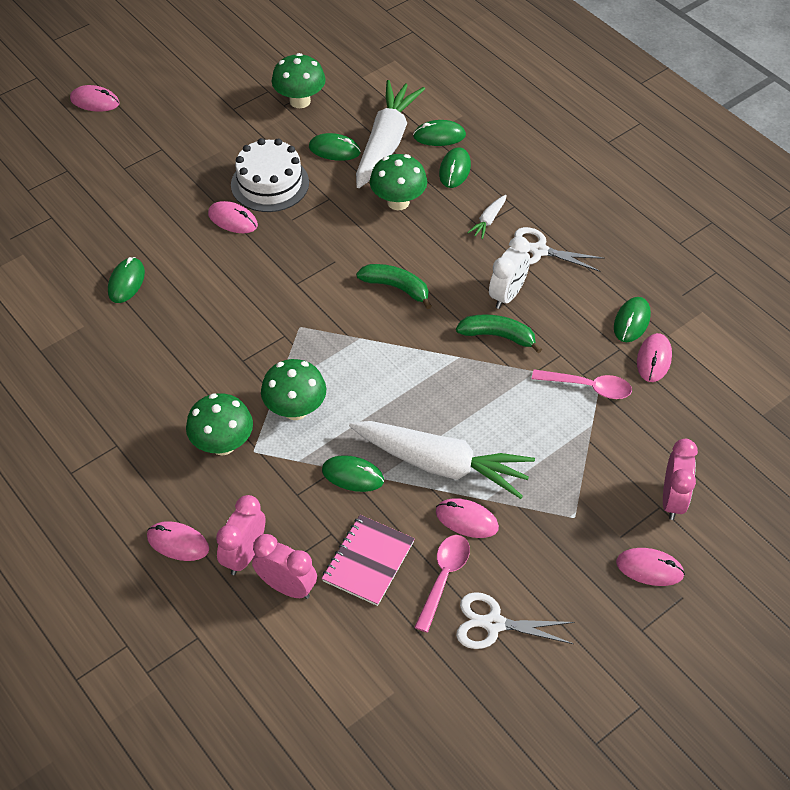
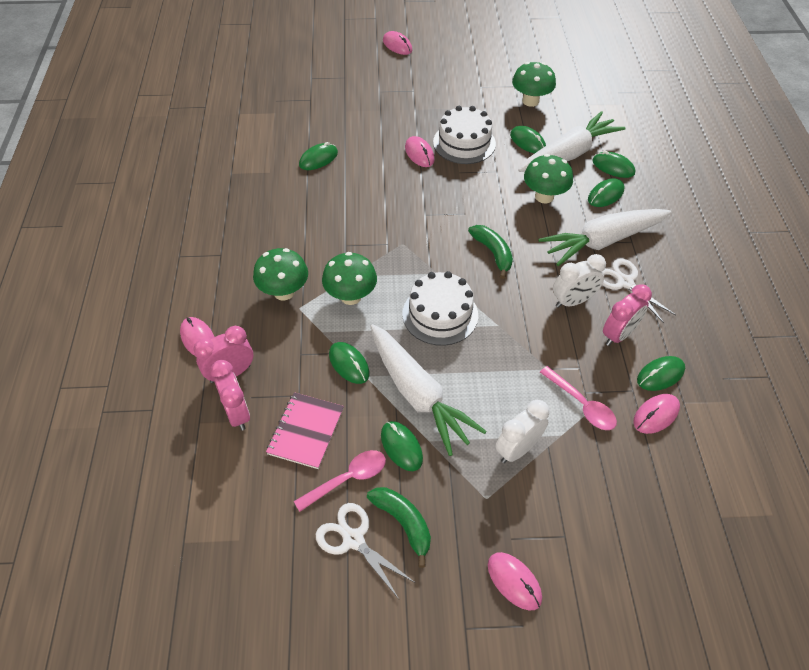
camera: 35 degrees right, 0 degrees up
pink notebook [322,515,415,606] -> pink notebook turned 45 degrees counterclockwise [266,392,344,469]
pink mouse [436,498,499,538] -> green mouse [381,421,423,471]
green banana [456,314,542,353] -> green banana moved to [367,487,431,568]
white carrot [467,195,507,239] -> white carrot [538,209,671,266], size x2.49
pink clock [663,439,698,520] -> pink clock moved to [603,284,652,346]
none -> white cake [402,271,478,346]
none -> white clock [496,400,549,463]

